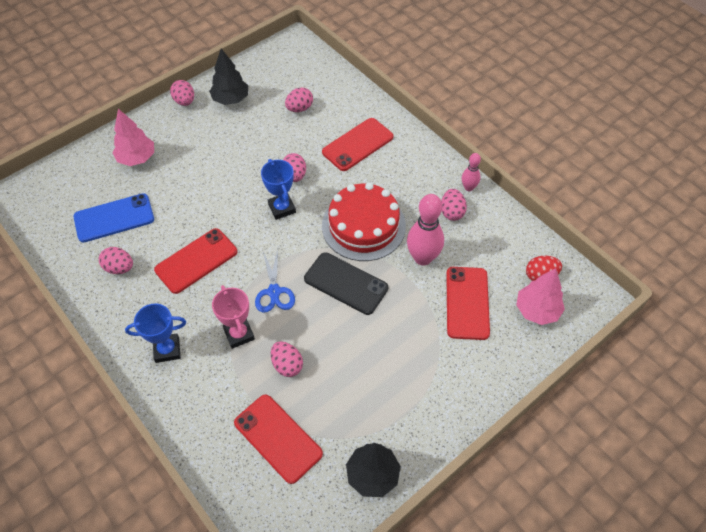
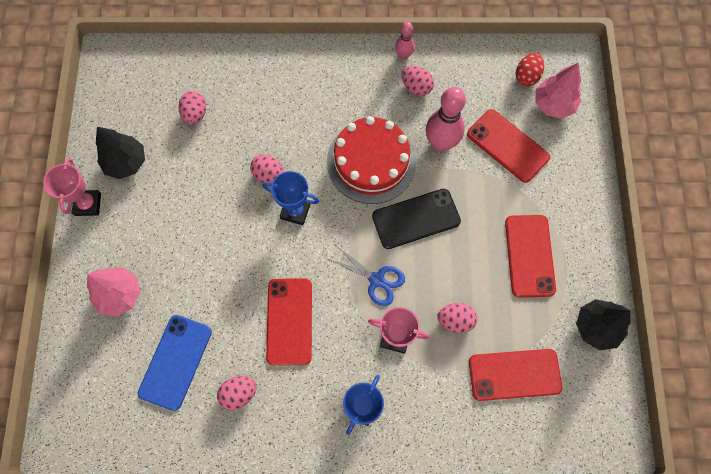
camera: 50 degrees left, 15 degrees up
pink egg [170,80,194,106] -> pink trophy [43,158,101,216]
red phone [322,118,394,171] -> red phone moved to [505,215,556,298]

